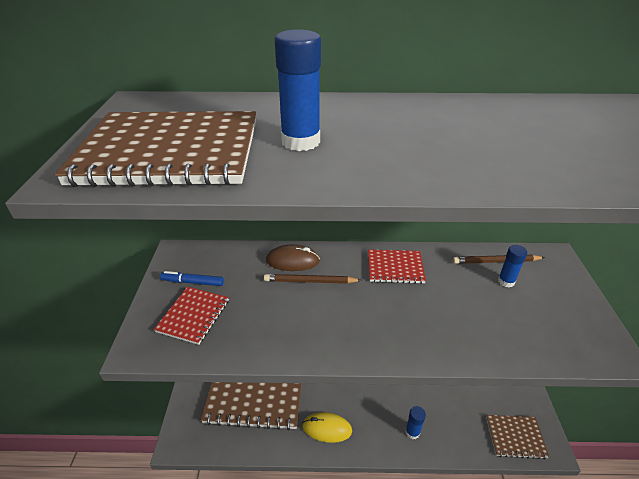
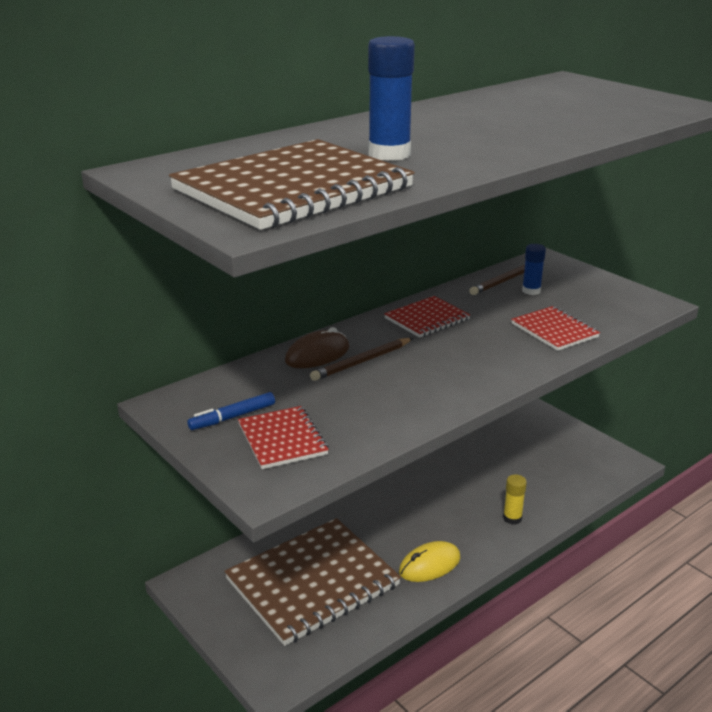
camera: 40 degrees left, 10 degrees down
blue glue stick [405,406,426,439] -> yellow glue stick [503,475,527,525]
brown notebook [486,415,549,459] -> none
none -> red notebook [511,306,600,351]

